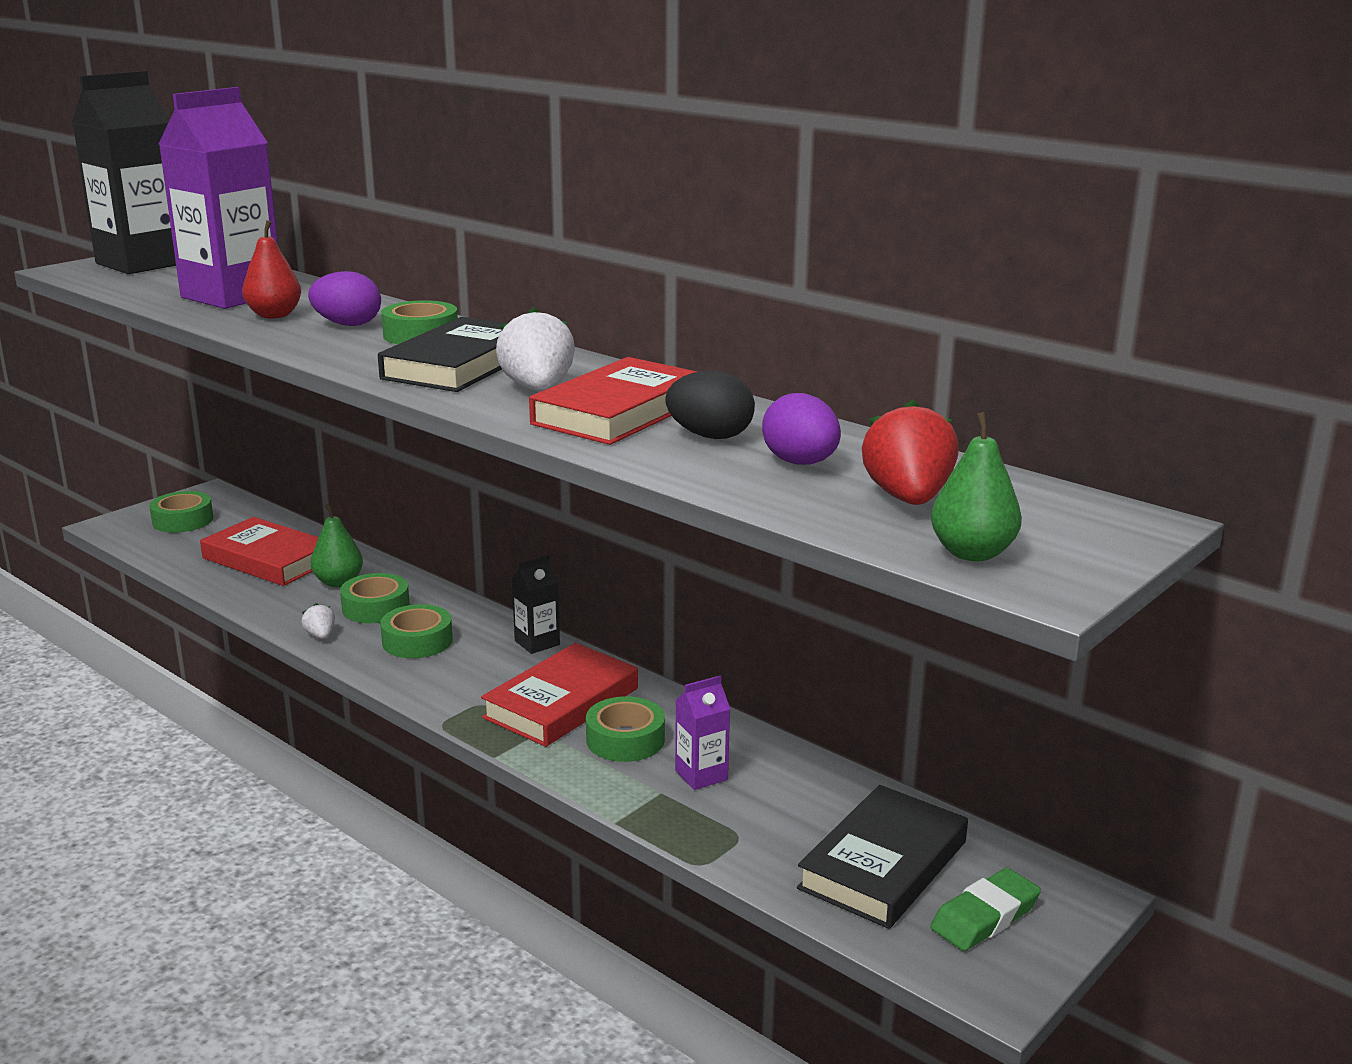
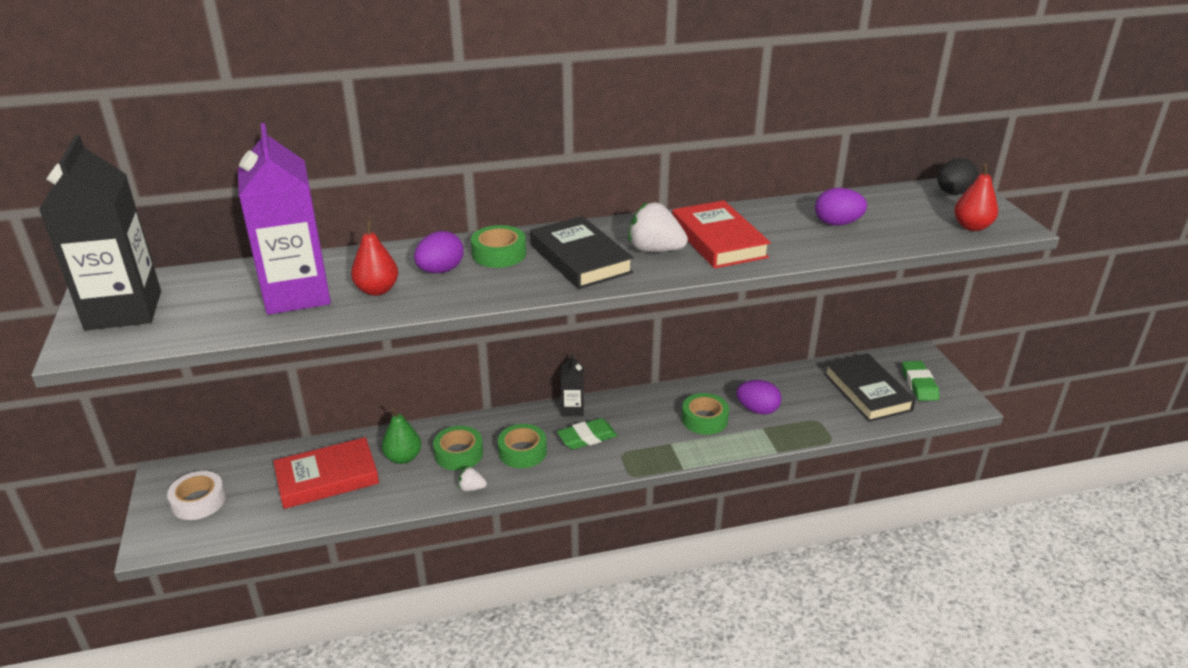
camera: 55 degrees left, 10 degrees up
green tape [149,491,213,532] -> white tape [167,471,226,520]
red book [481,643,638,747] -> none
black egg [665,371,755,439] -> black egg moved to [938,158,978,195]
purple carton [675,676,730,790] -> purple egg [736,380,781,415]
red strawberry [862,400,959,505] -> none
green pear [931,412,1022,561] -> red pear [954,163,998,231]
none -> green eraser [557,418,617,449]

